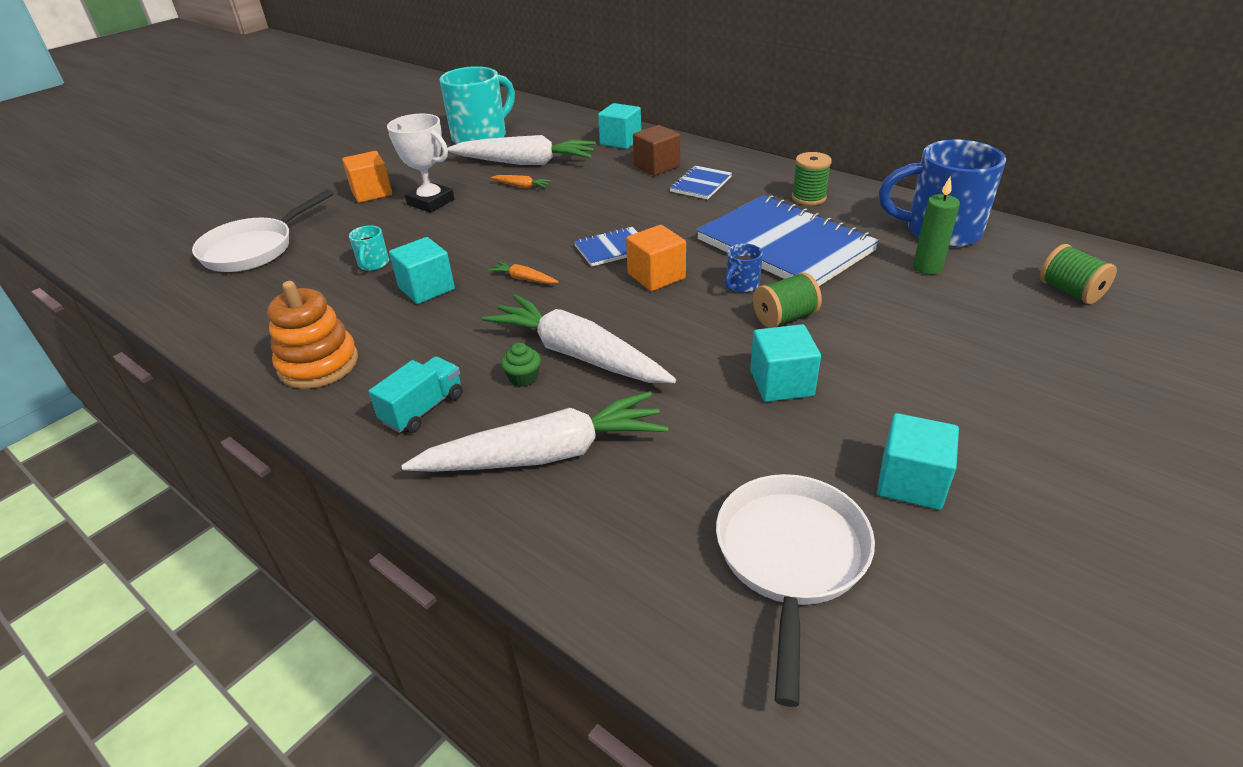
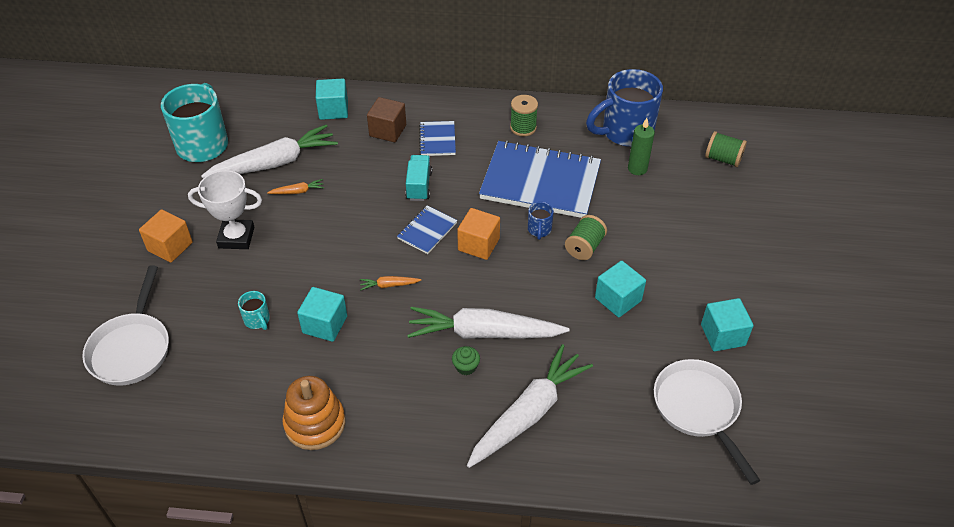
camera: 35 degrees left, 10 degrees up
turquoise truck [369,357,463,433] -> turquoise truck moved to [405,155,432,201]

